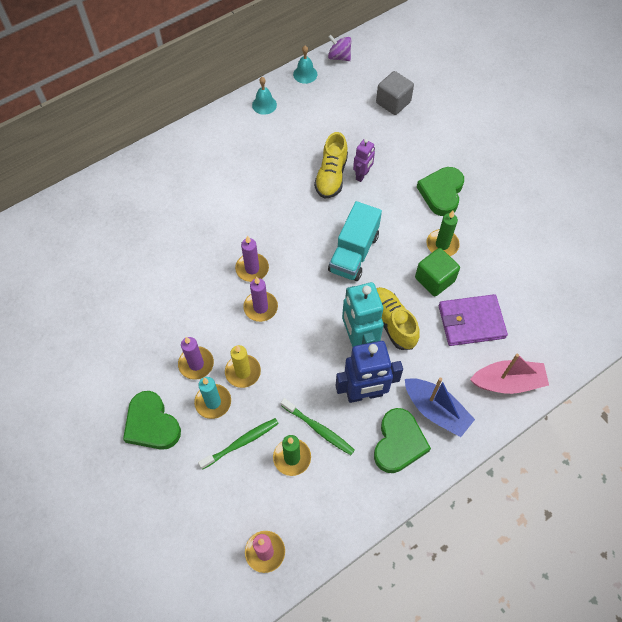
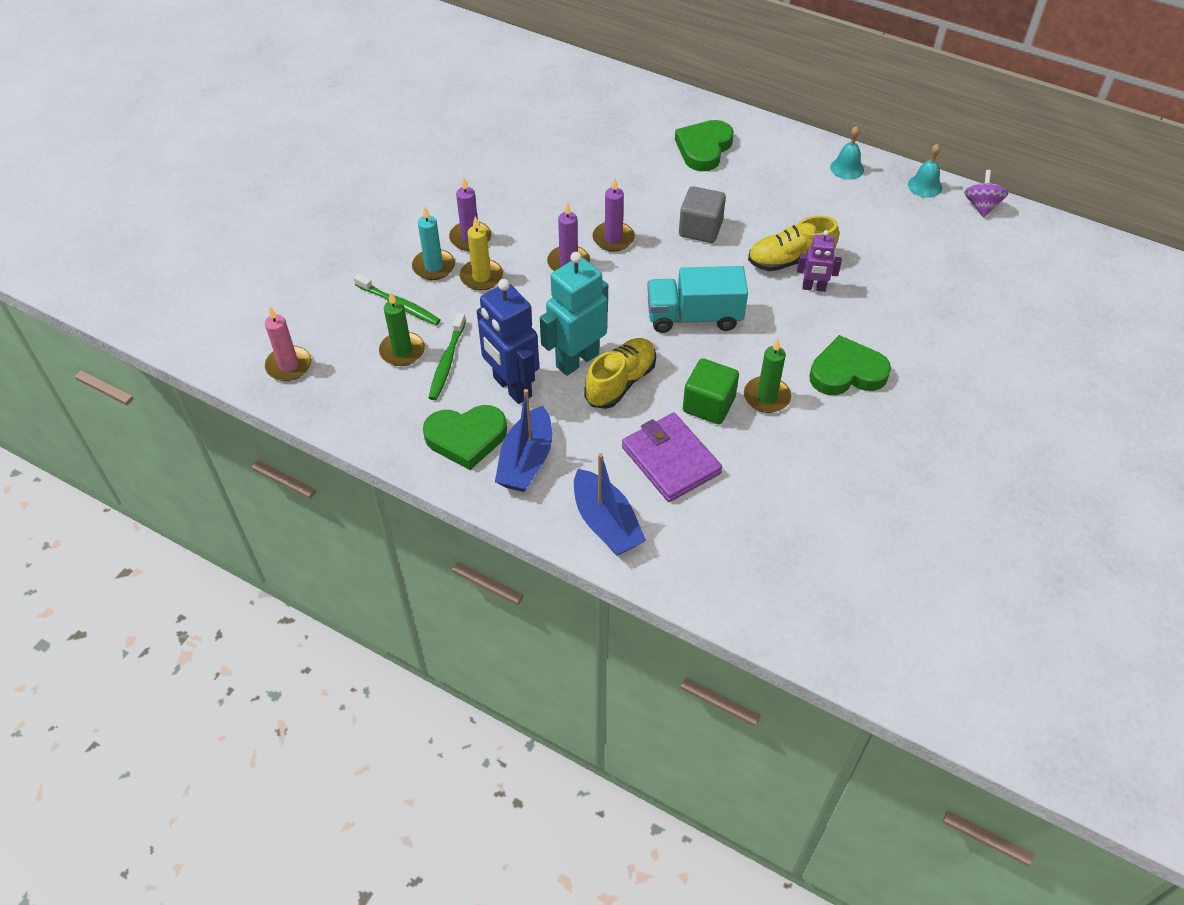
camera: 65 degrees right, 10 degrees down
green heart [123,391,181,450] -> green heart moved to [675,120,734,171]
grey cube [376,71,414,115] -> grey cube moved to [679,186,726,243]
pink boat [470,354,549,394] -> blue boat [574,453,646,556]

